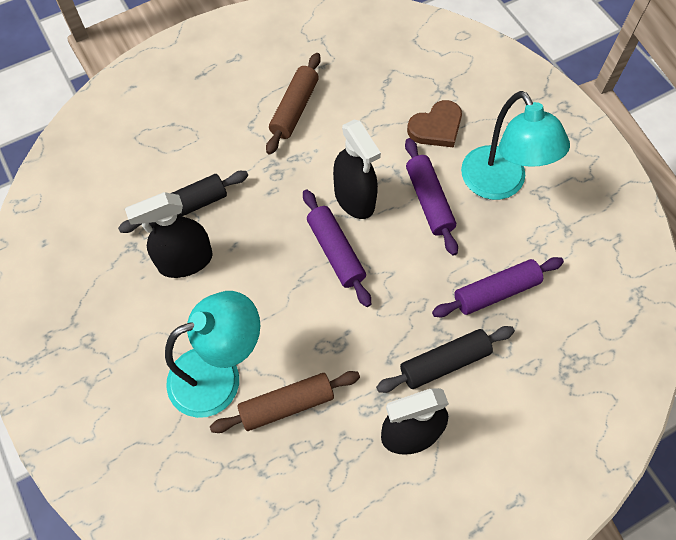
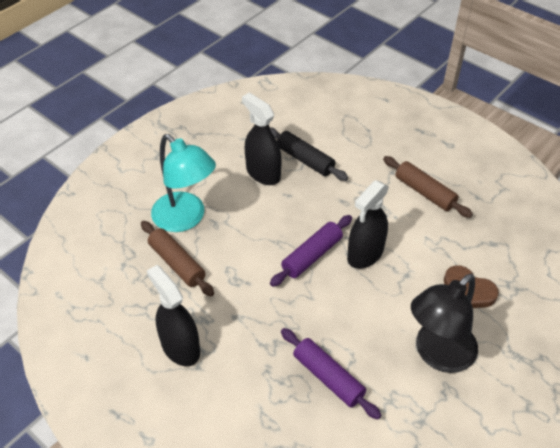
camera: 70 degrees right, 15 degrees down
brown rolling pin [266,53,321,155] -> brown rolling pin turned 45 degrees clockwise [383,156,473,218]
black rolling pin [376,326,515,393] -> none
purple rolling pin [405,138,458,256] -> none
turquoise lamp [461,91,570,200] -> black lamp [411,274,478,373]

